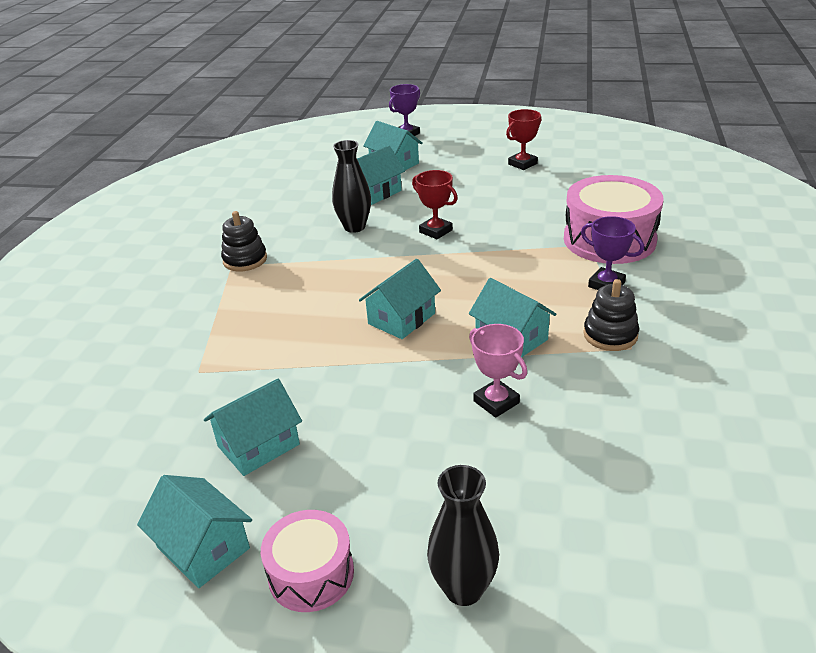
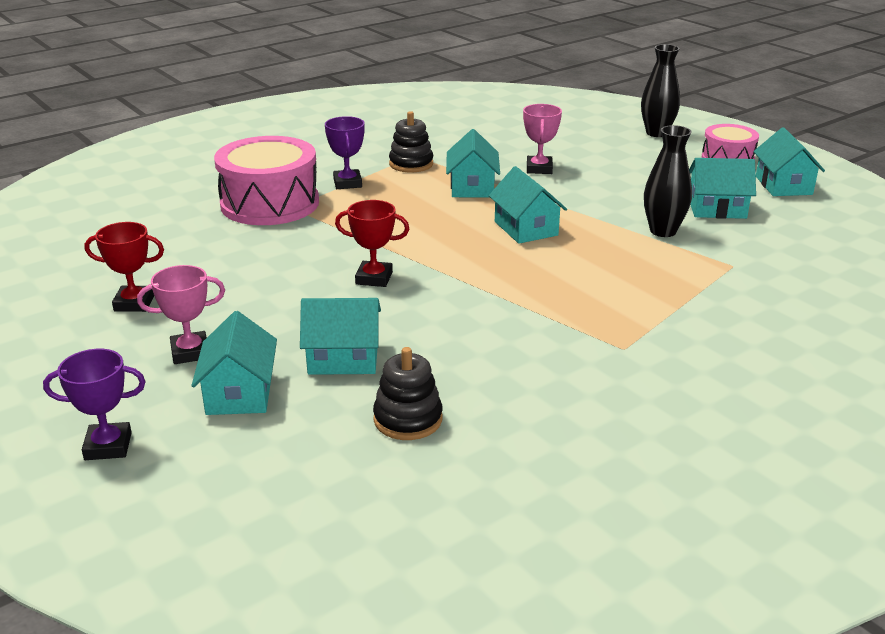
camera: 140 degrees left, 5 degrees down
black stacking toy [221,211,267,271] -> black stacking toy moved to [373,347,443,440]
black vase [332,140,371,233] -> black vase moved to [644,125,692,237]
turquoise house [359,259,441,339] -> turquoise house turned 75 degrees clockwise [489,166,567,244]
red trophy [412,170,458,239] -> red trophy turned 75 degrees counterclockwise [335,200,409,287]
none -> pink trophy [137,265,225,364]

